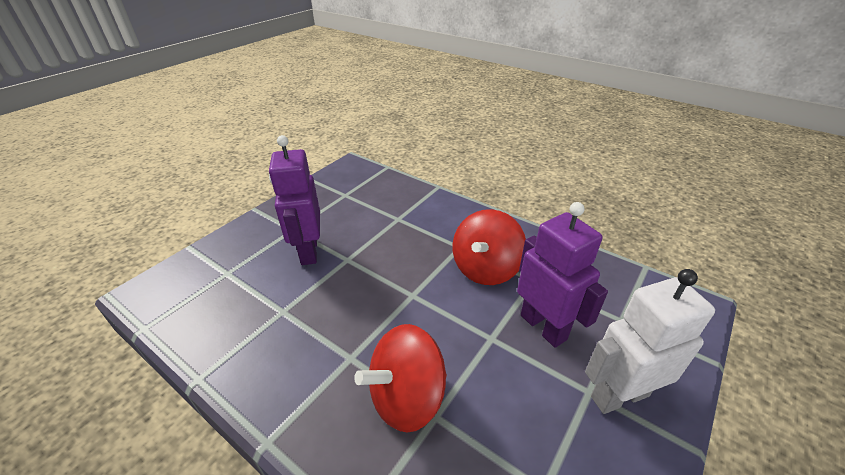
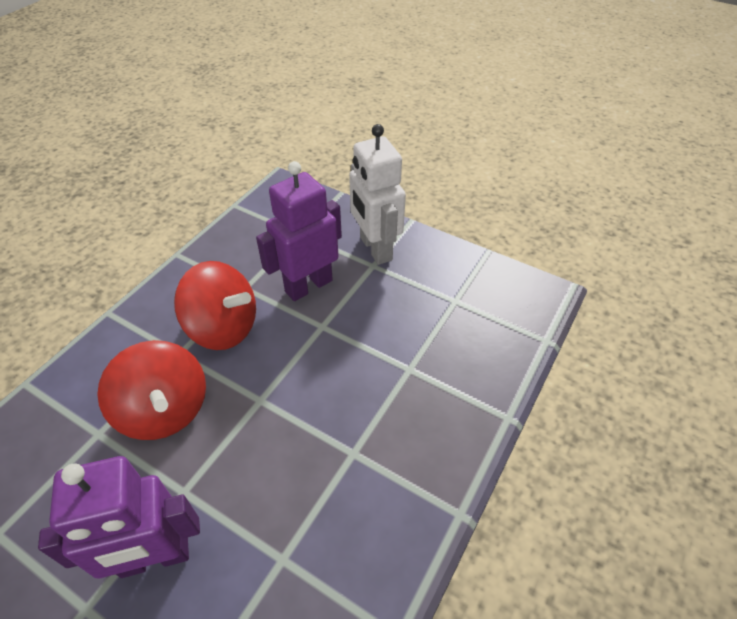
camera: 95 degrees left, 10 degrees up
red spinning top [354,324,447,433] -> red spinning top moved to [97,340,206,440]

